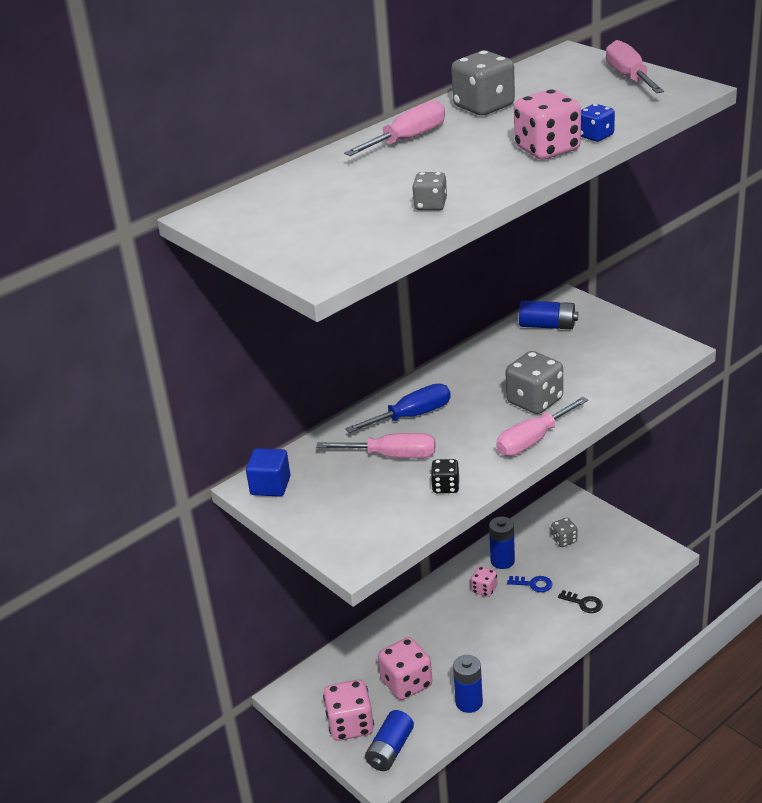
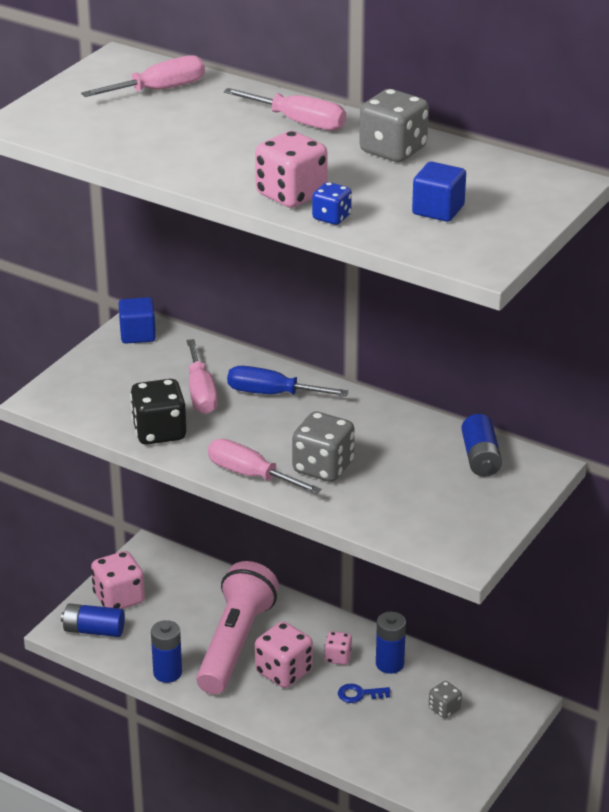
camera: 70 degrees right, 0 degrees up
blue screwdriver [345,384,451,433] -> blue screwdriver turned 150 degrees clockwise [227,366,349,396]
pink dice [378,637,432,700] -> pink dice moved to [255,621,313,688]
grey dice [412,172,447,210] -> none
black dice [431,459,460,493] -> black dice [130,379,187,445], size x1.81
blue key [507,576,552,592] -> blue key turned 90 degrees clockwise [338,684,390,703]
black key [558,590,603,613] -> none
pink screwdriver [606,40,664,93] -> pink screwdriver moved to [81,55,205,97]
none -> pink flashlight [196,561,279,694]
none -> blue cube [412,162,466,222]

